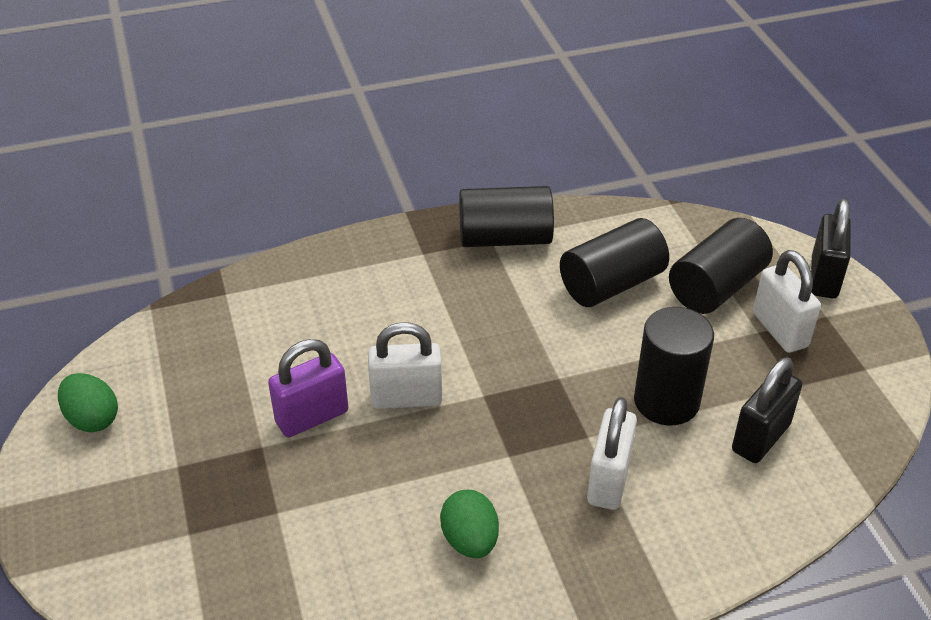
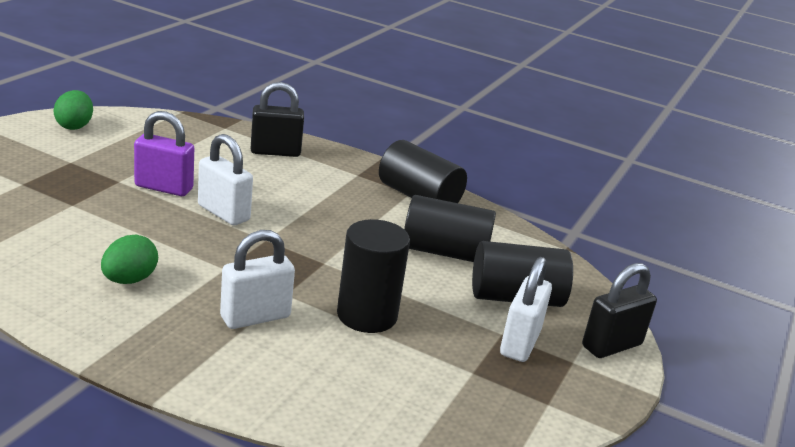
camera: 40 degrees right, 15 degrees down
black padlock [732,357,802,463] -> black padlock moved to [250,82,304,157]

